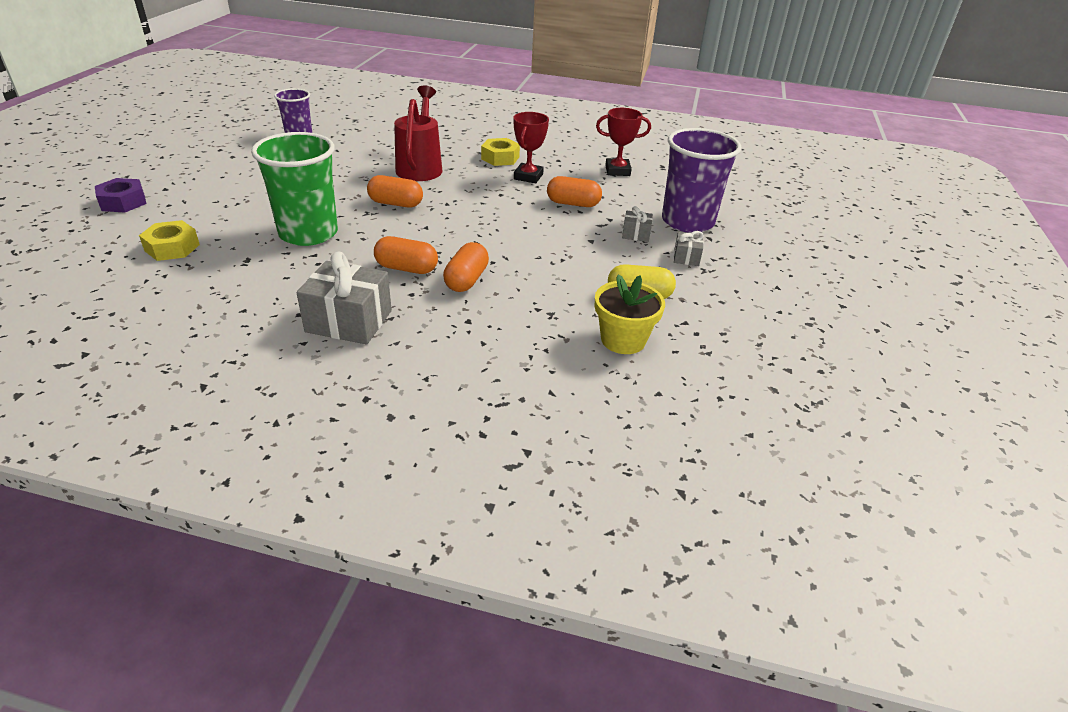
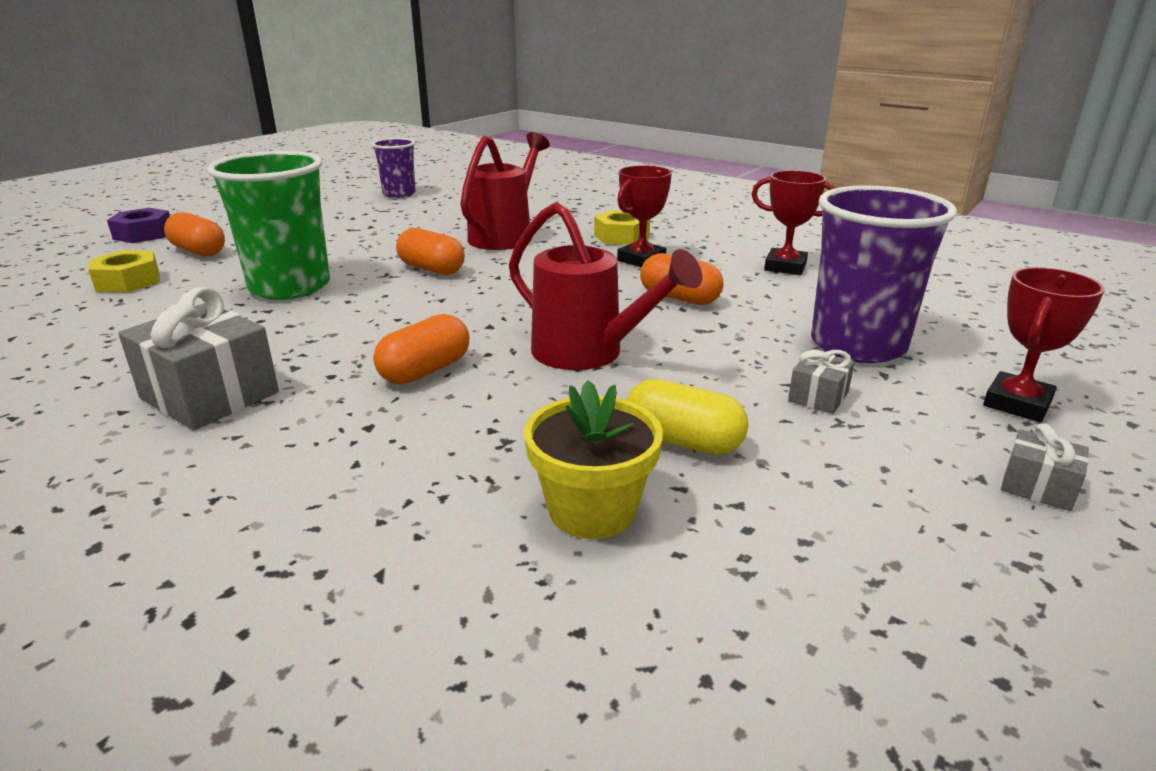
camera: 25 degrees right, 10 degrees down
orange capsule [374,236,438,274] -> orange capsule moved to [164,212,225,256]
grey gift [622,206,653,242] -> grey gift moved to [1001,423,1089,511]
none -> red watering can [509,202,702,370]
none -> red trophy [983,267,1105,422]

